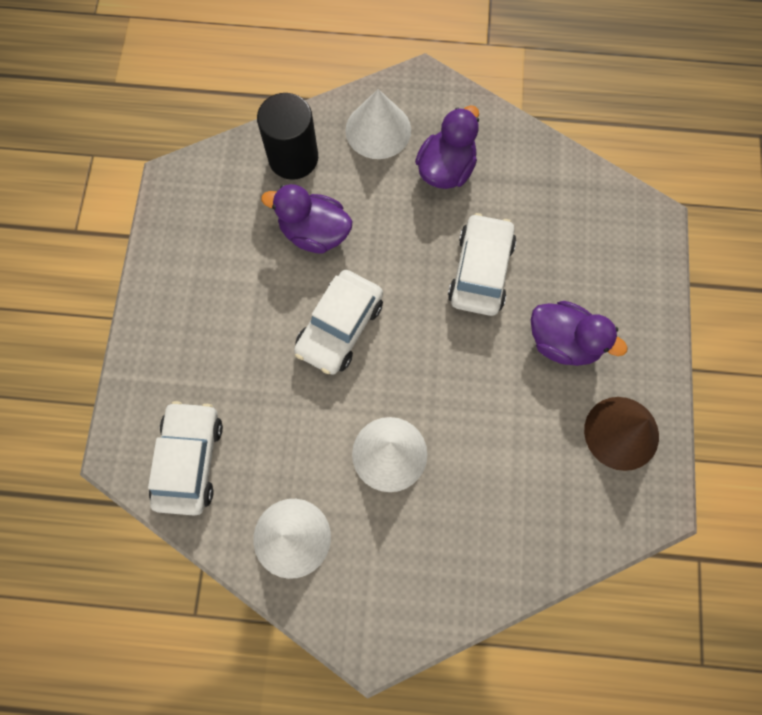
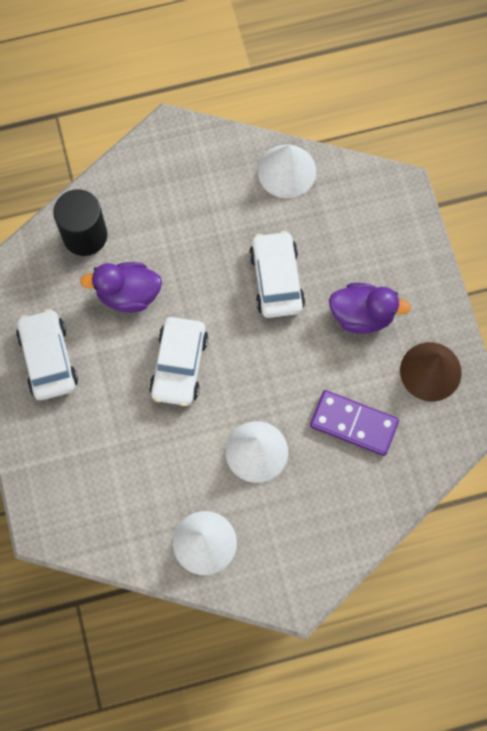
camera: 20 degrees left, 0 degrees up
white car [148,401,223,516] -> white car moved to [16,309,78,400]
white cone [345,89,411,159] -> white cone moved to [258,145,316,198]
purple duck [415,105,479,189] -> none
none -> purple domino [310,390,399,456]

